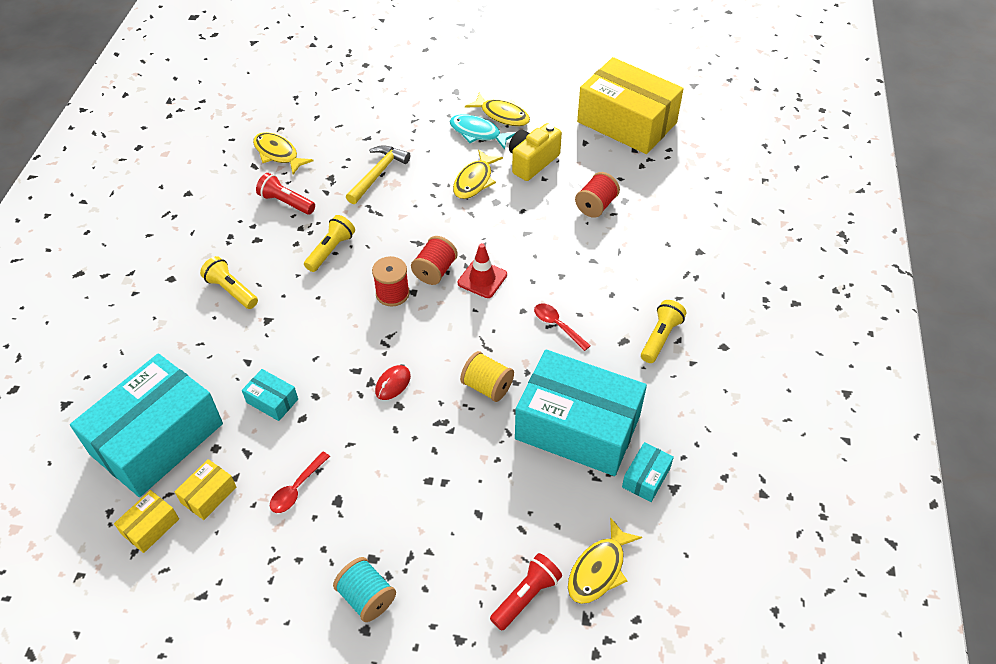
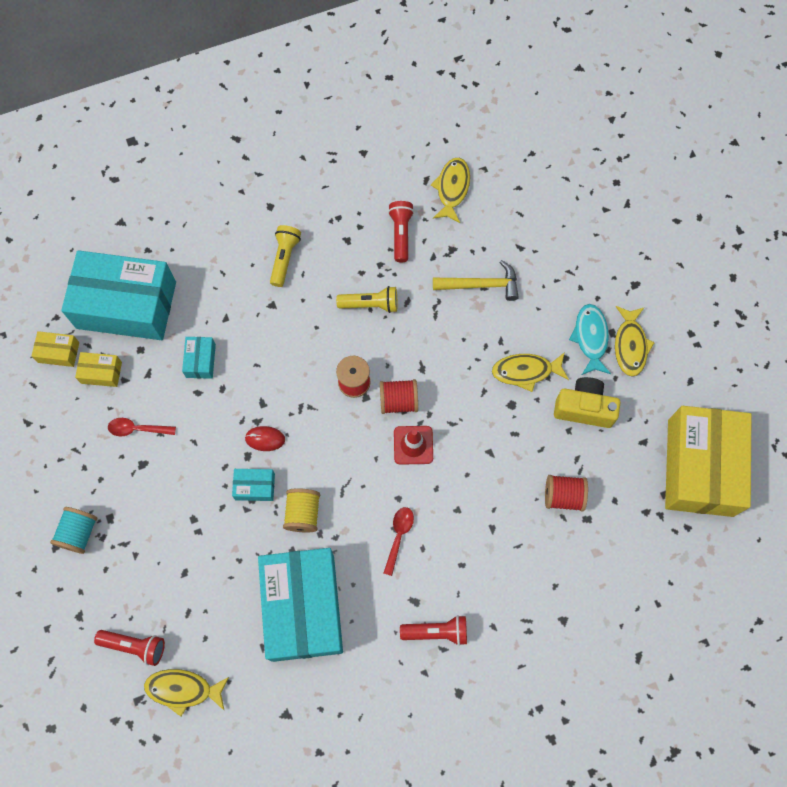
camera: 60 degrees right, 20 degrees up
turquoise box [622,442,674,502] -> turquoise box moved to [232,469,275,501]
yellow flashlight [641,300,686,363] -> red flashlight [400,615,467,646]

